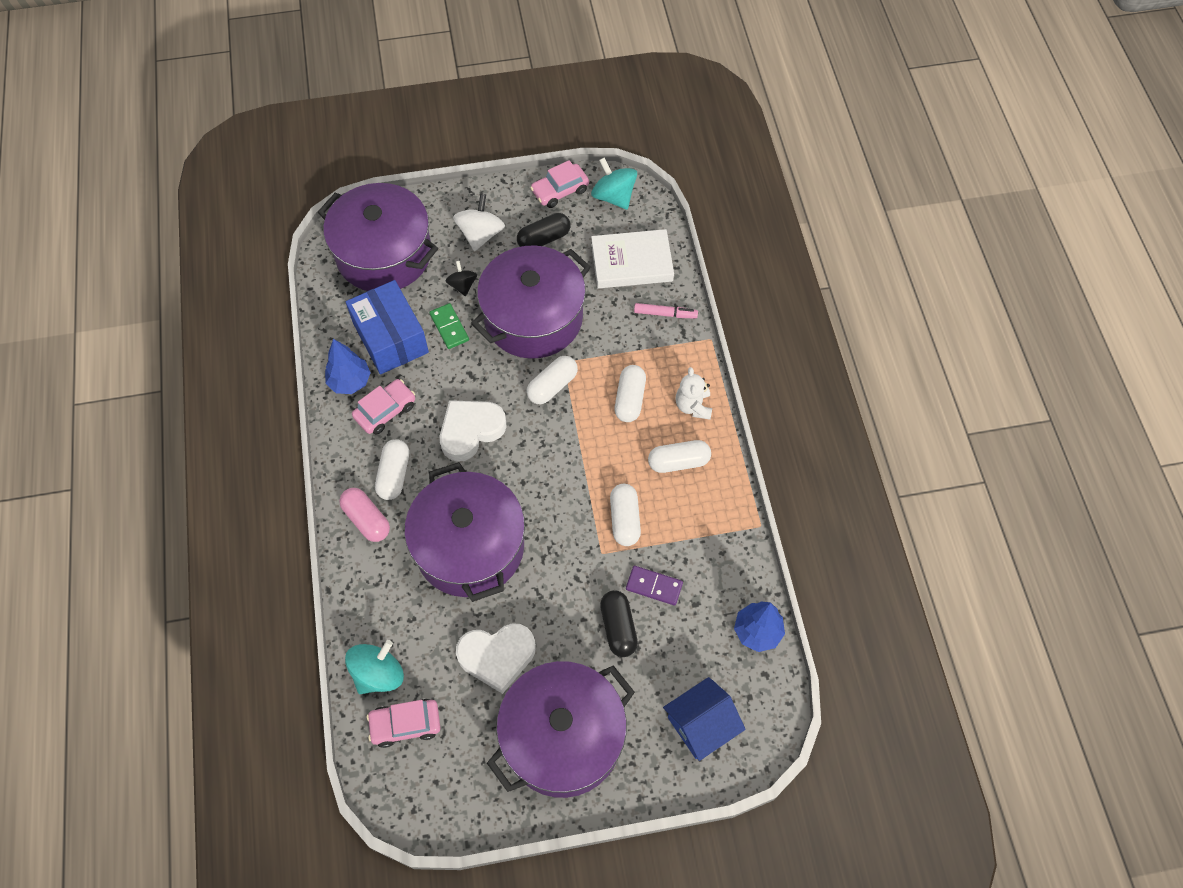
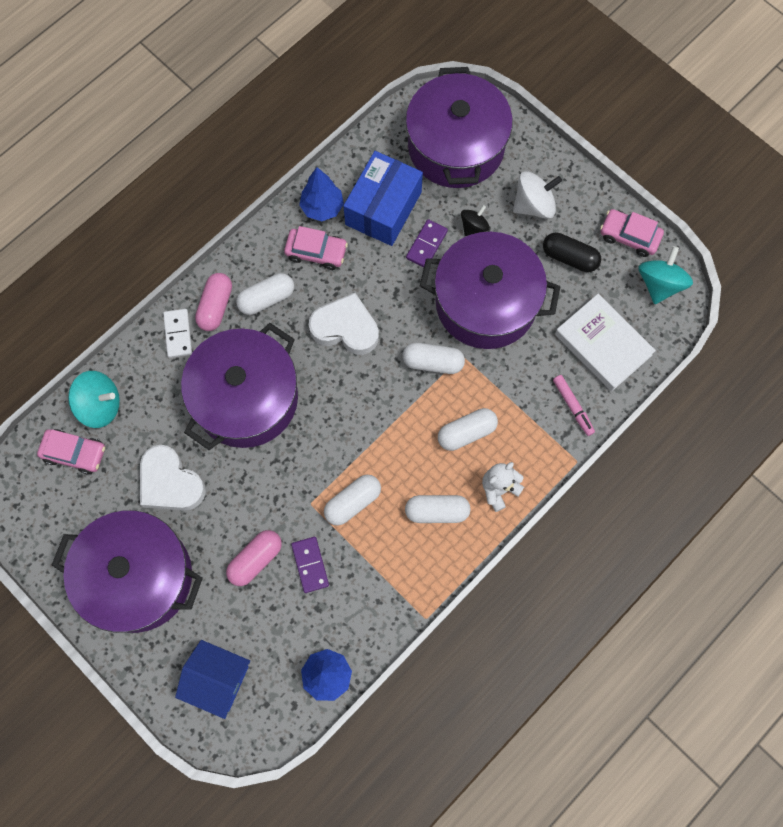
camera: 55 degrees right, 10 degrees up
pink car [367,699,440,748] -> pink car turned 150 degrees clockwise [37,429,105,474]
green domino [429,303,469,349] -> purple domino [406,219,448,267]
black capsule [600,590,638,657] -> pink capsule [226,530,282,586]
white capsule [648,440,711,473] -> white capsule turned 45 degrees counterclockwise [405,495,470,523]
none -> white domino [163,309,192,358]

